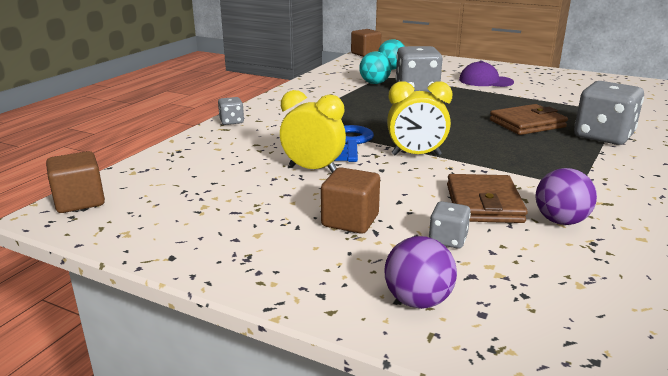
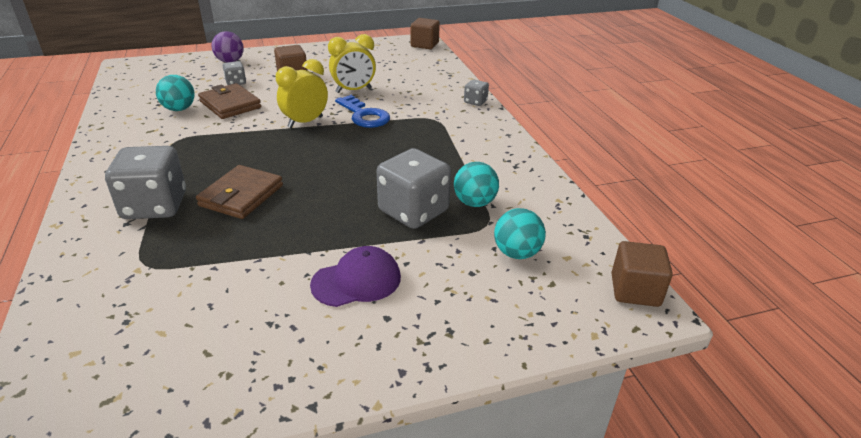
camera: 135 degrees right, 10 degrees up
purple ball [535,168,597,225] -> turquoise ball [156,75,195,111]

